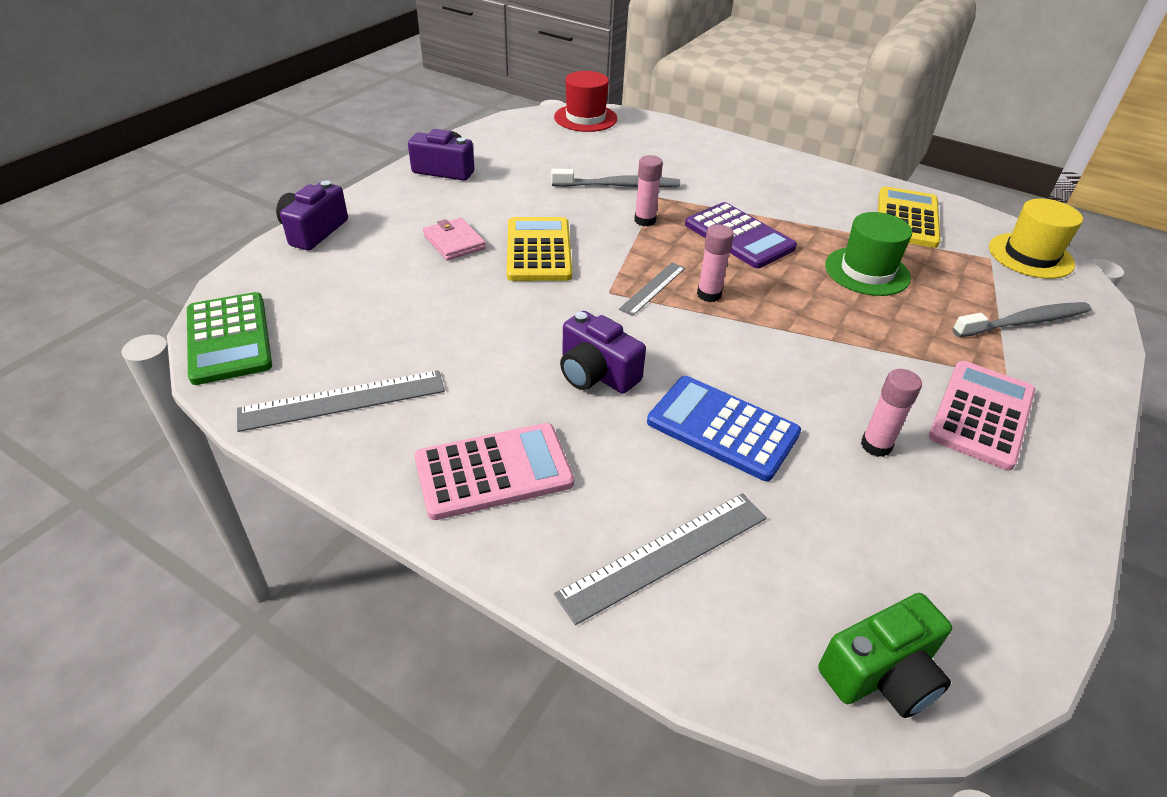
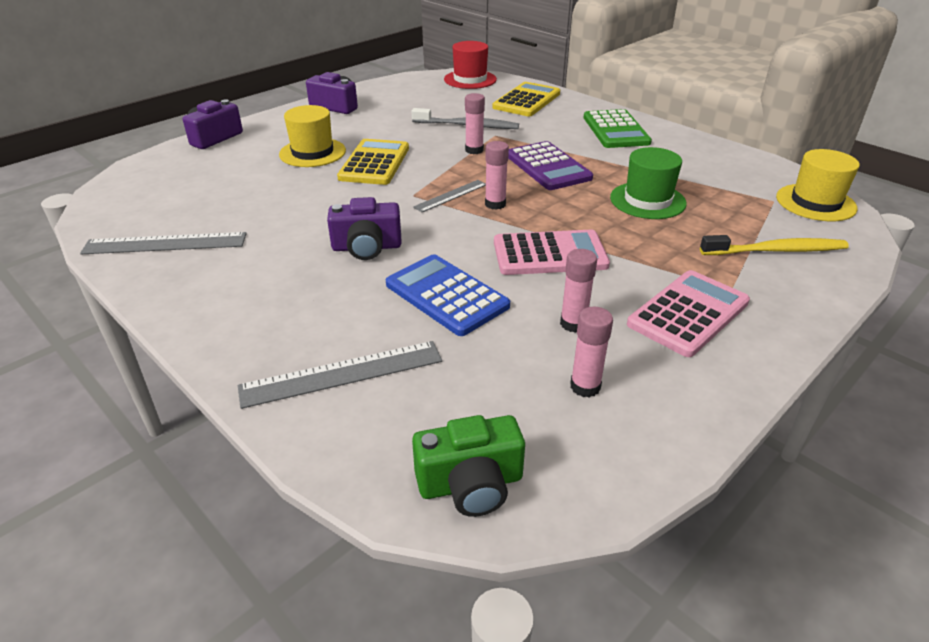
camera: 15 degrees right, 5 degrees down
green calculator [187,292,272,385] -> green calculator moved to [583,109,652,148]
pink calculator [415,423,574,520] -> pink calculator moved to [494,230,610,275]
pink wallet [423,218,486,260] -> yellow hat [279,105,346,167]
purple camera [560,311,646,394] -> purple camera turned 60 degrees counterclockwise [327,197,402,260]
yellow calculator [878,186,941,248] -> yellow calculator moved to [492,82,560,116]
grey toothbrush [953,302,1091,337] -> yellow toothbrush [700,235,849,255]
none -> pink glue stick [570,307,613,397]

